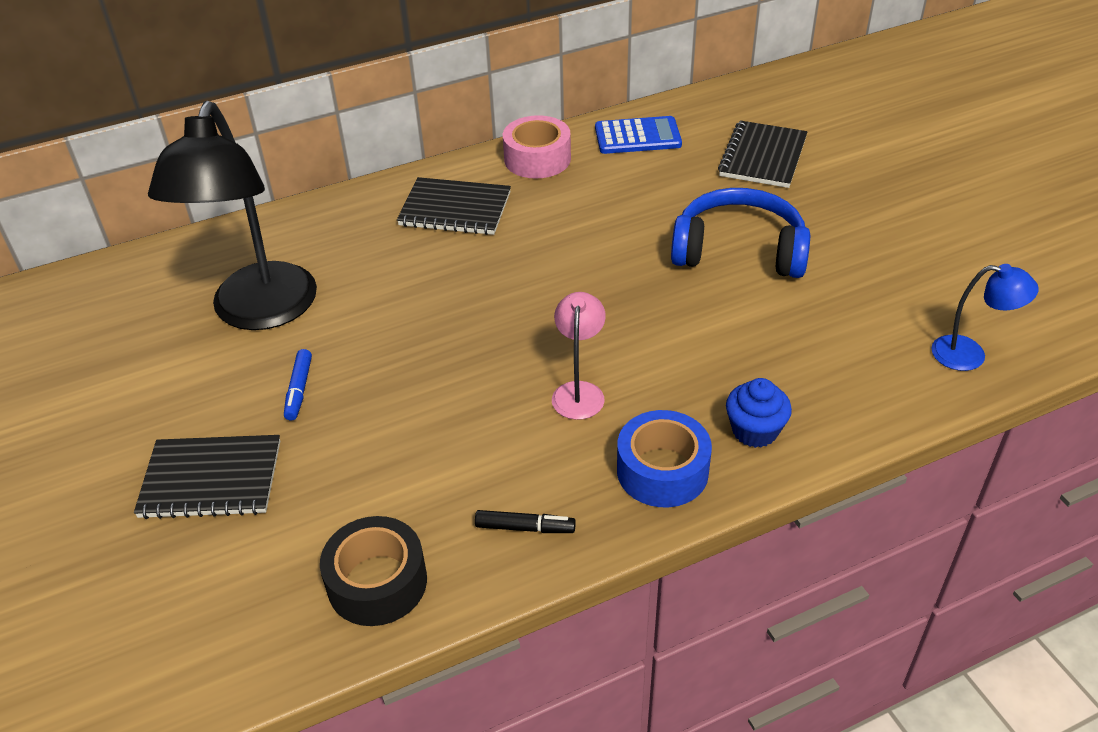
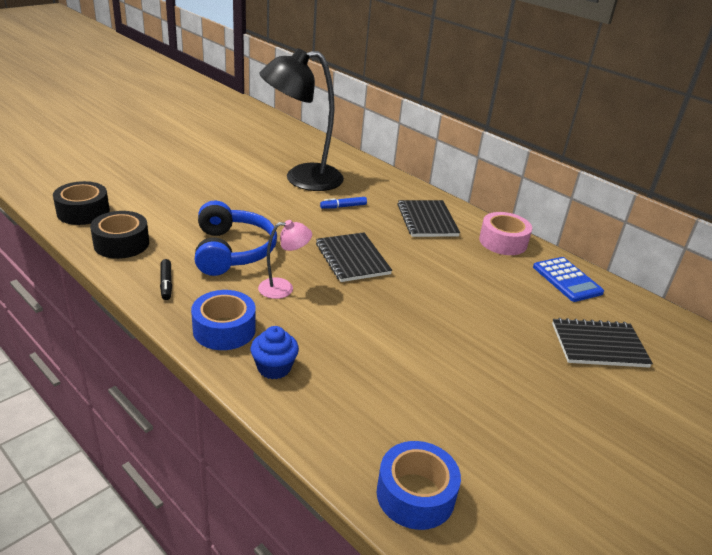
camera: 65 degrees right, 10 degrees down
black notebook [134,435,280,519] -> black notebook moved to [316,232,392,282]
blue marker [284,349,312,421] -> blue marker moved to [320,197,367,209]
blue headphones [671,188,810,278] -> blue headphones moved to [195,201,277,276]
blue lamp [931,264,1039,371] -> blue tape [377,441,461,530]
none -> black tape [53,181,110,225]

